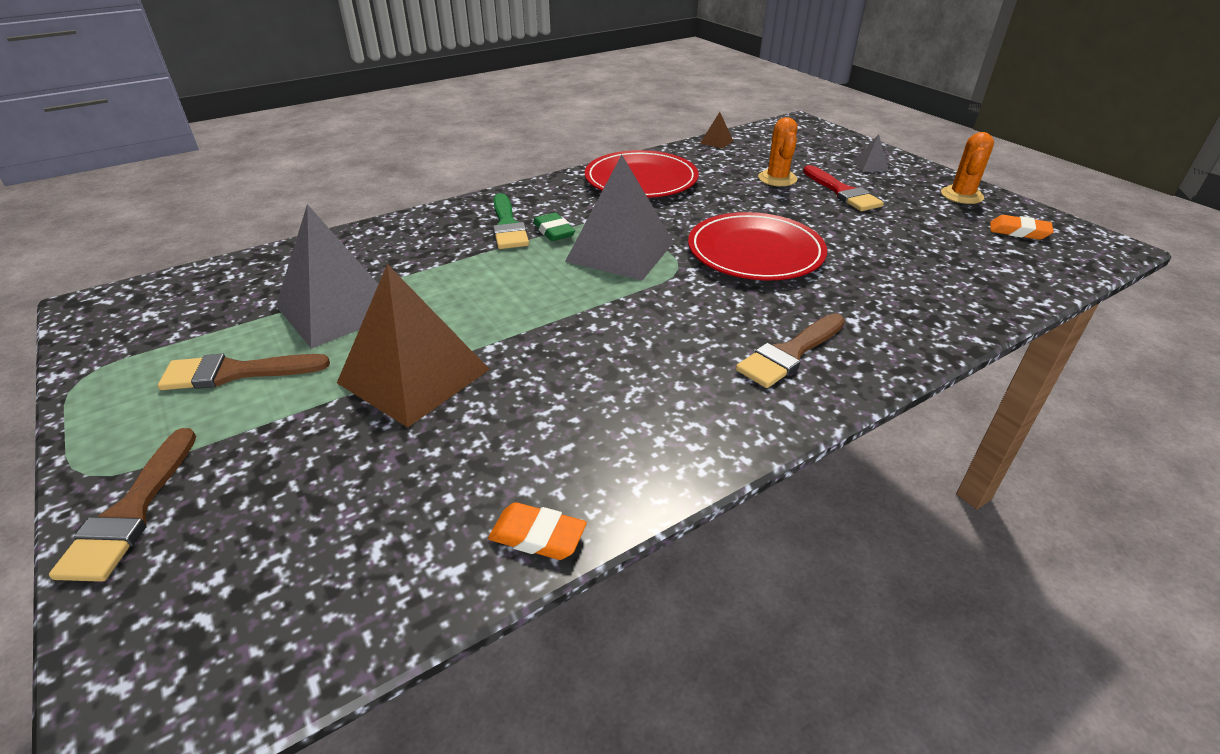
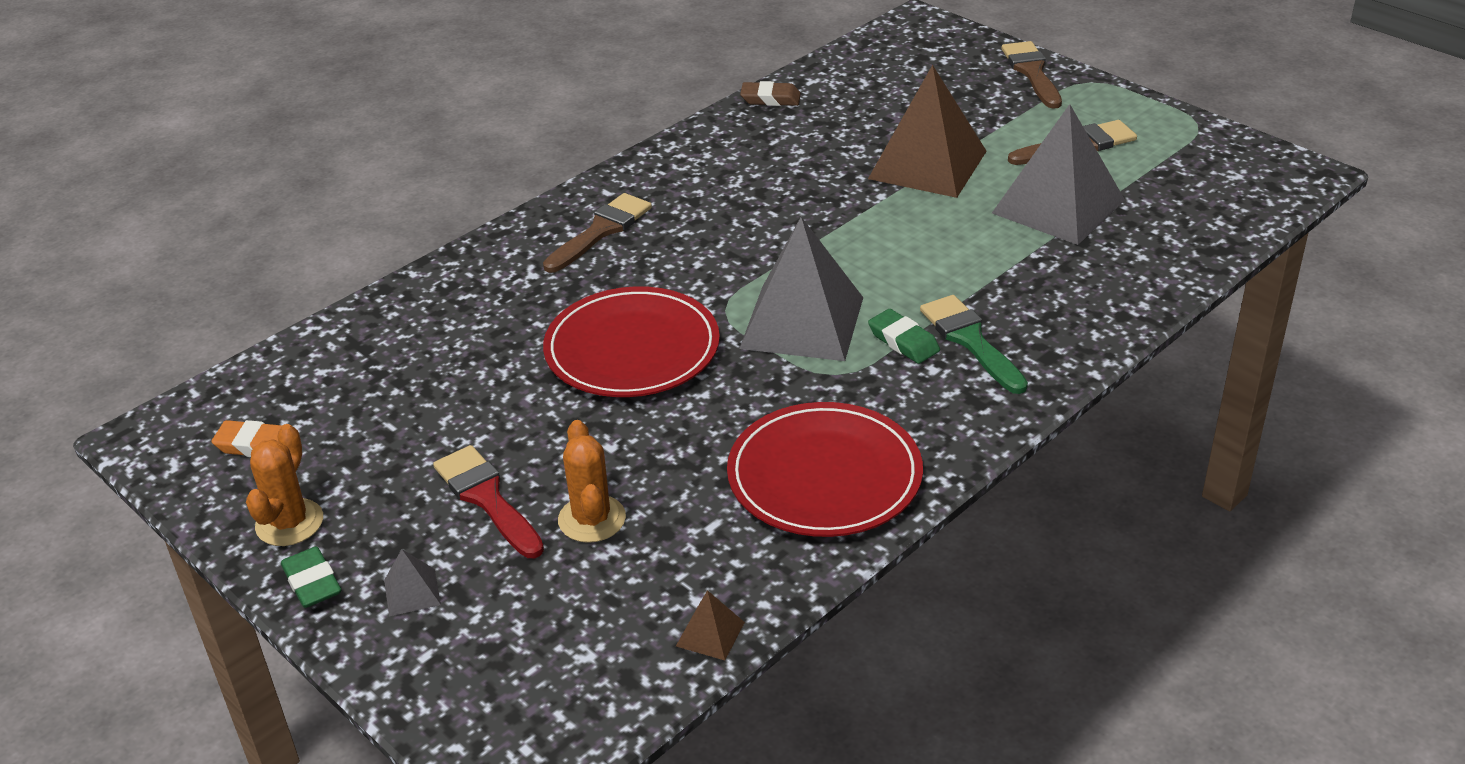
camera: 170 degrees right, 0 degrees up
orange eraser [488,502,587,560] -> brown eraser [740,81,801,106]
none -> green eraser [281,546,341,608]

